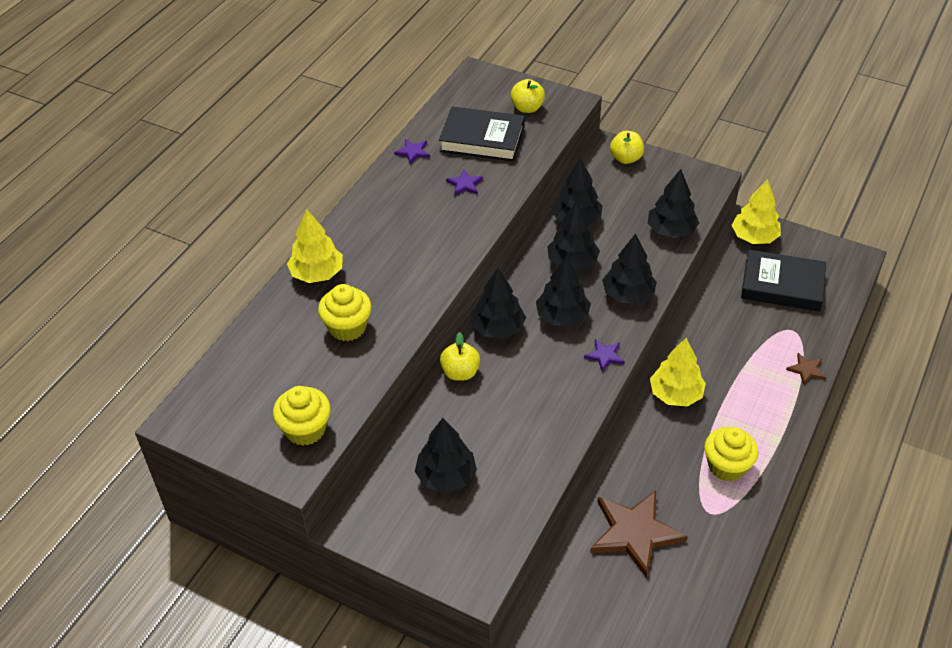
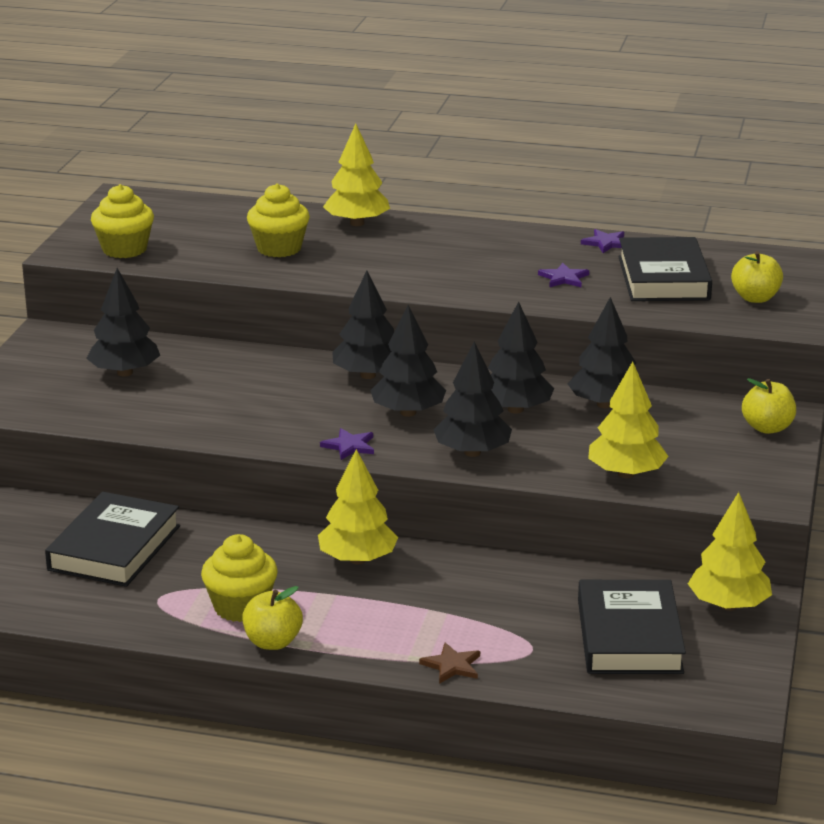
camera: 75 degrees right, 20 degrees down
yellow apple [440,332,480,381] -> yellow apple moved to [242,586,303,650]
brown star [590,491,688,578] -> black book [45,492,180,587]
black tree [648,169,699,238] -> yellow tree [588,362,669,478]

